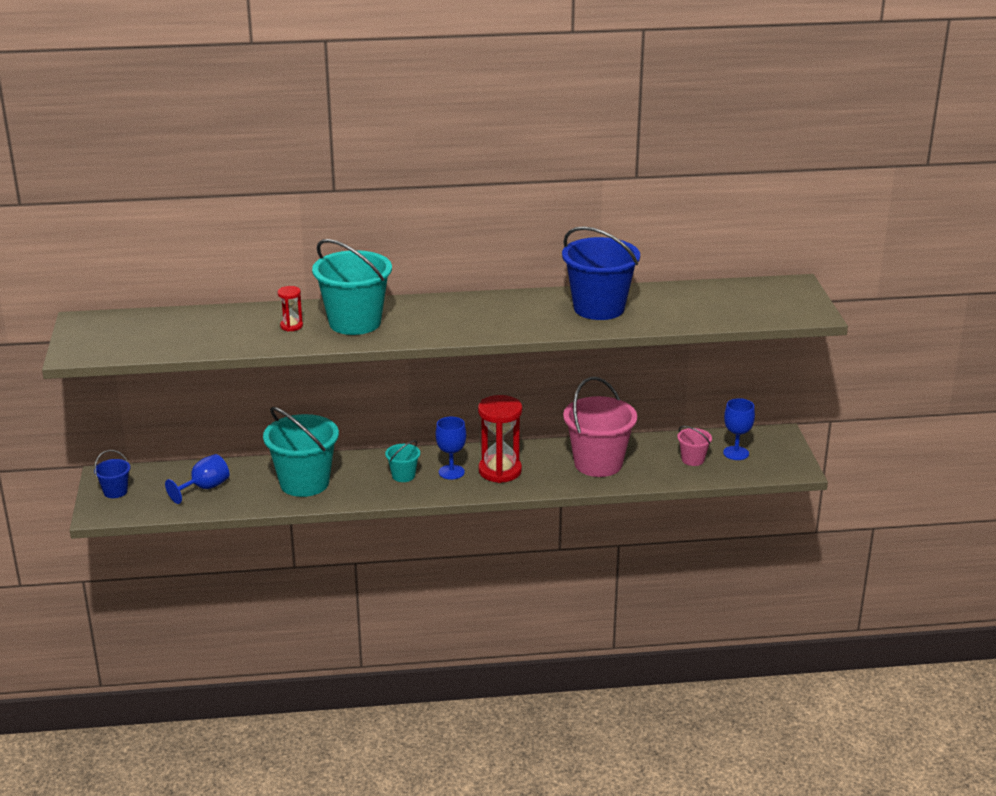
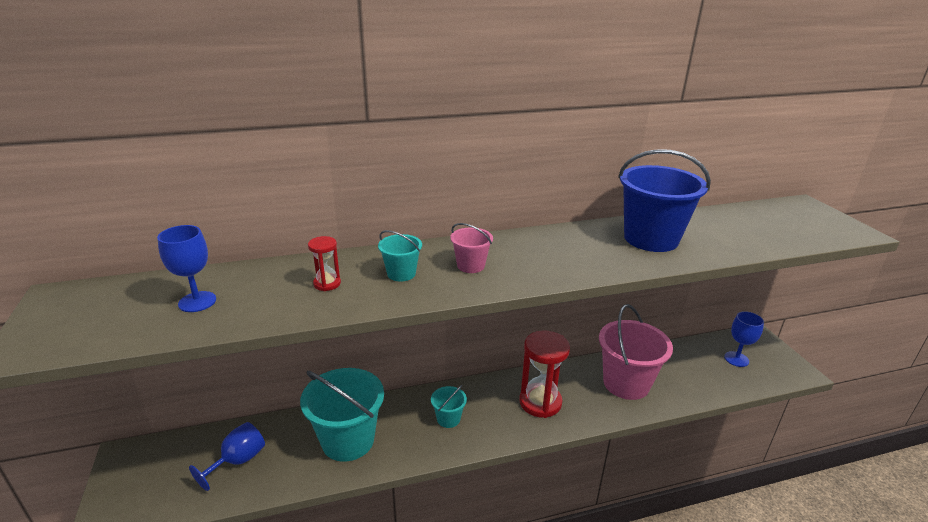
camera: 10 degrees left, 0 degrees up
blue bucket [94,450,130,498] -> none
turquoise bucket [312,239,392,335] -> turquoise bucket [378,230,422,281], size x0.47
blue goblet [435,417,466,480] -> blue goblet moved to [157,225,216,312]
pink bucket [677,426,712,466] -> pink bucket moved to [450,223,493,273]

